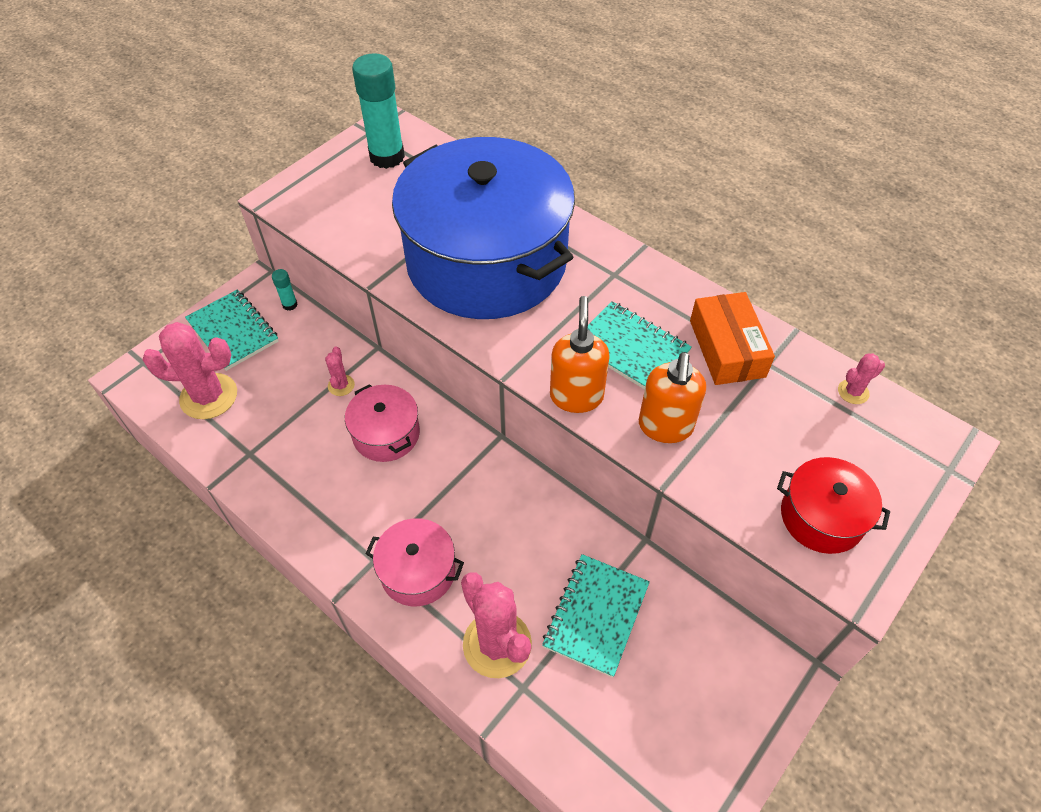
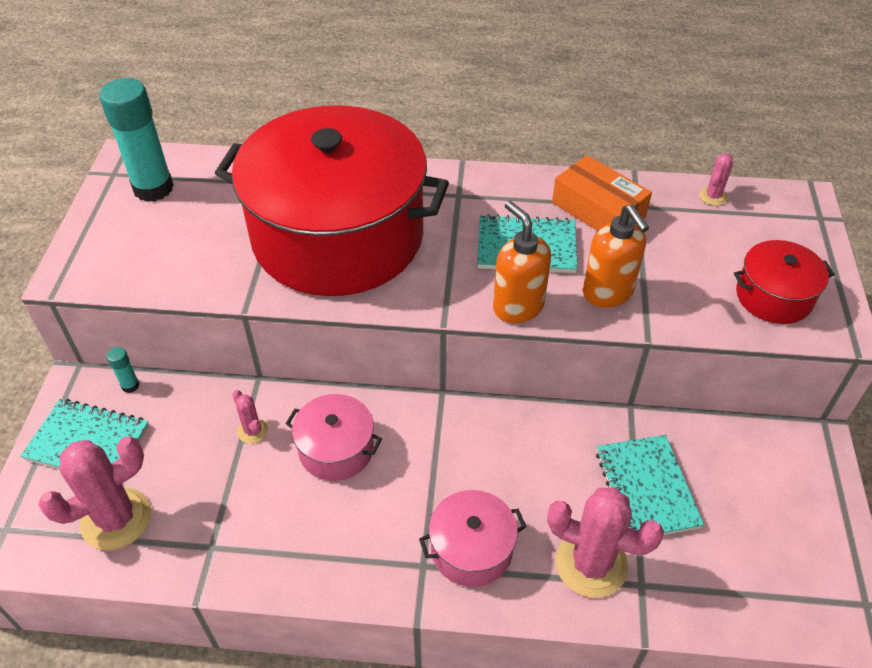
camera: 35 degrees left, 5 degrees down
blue pot [392,137,575,319] -> red pot [215,105,449,296]

